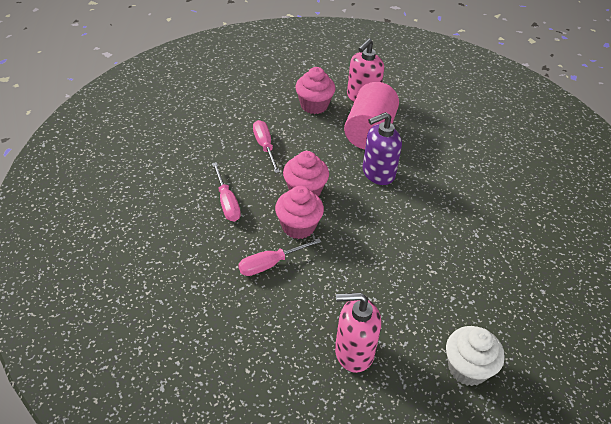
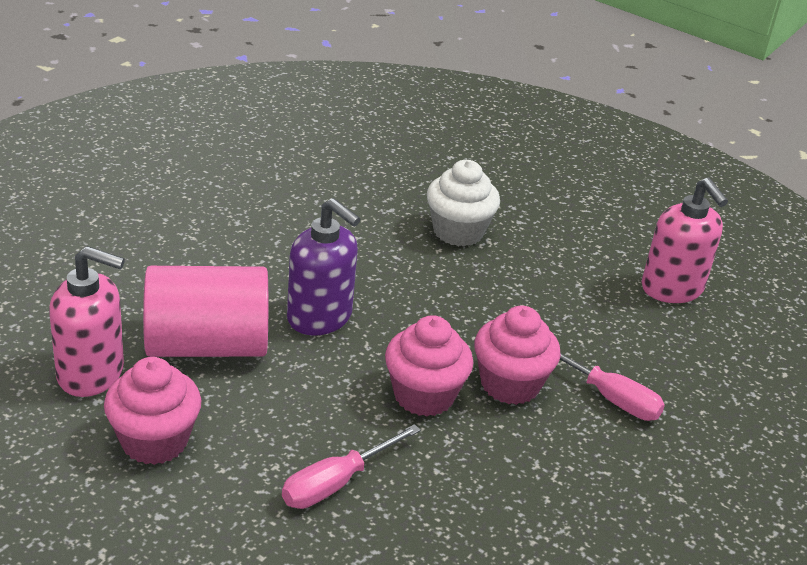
camera: 115 degrees left, 10 degrees down
pink screwdriver [212,162,241,222] -> none
white cupcake [446,326,505,386] -> white cupcake moved to [427,160,500,246]

